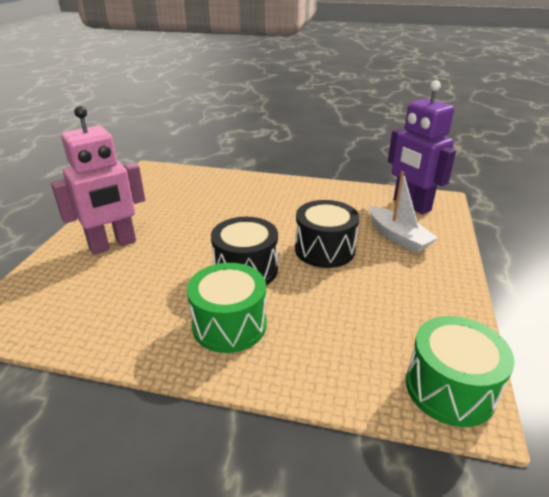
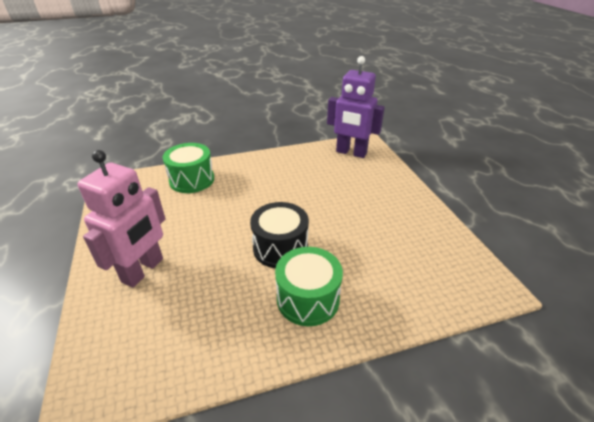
camera: 30 degrees left, 5 degrees up
black drum [295,200,359,268] -> none
white boat [369,171,438,253] -> none
green drum [406,316,514,427] -> green drum moved to [163,143,214,193]

